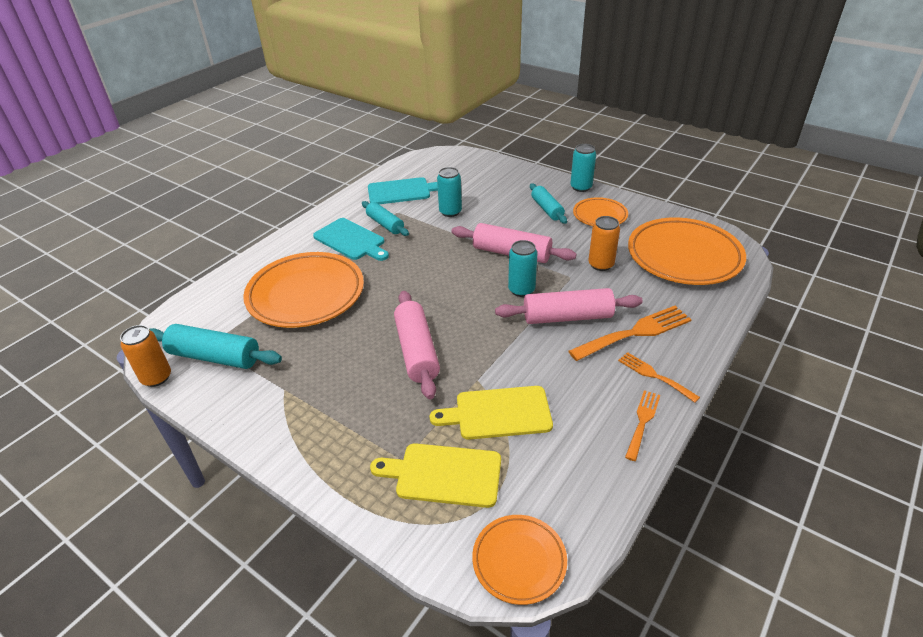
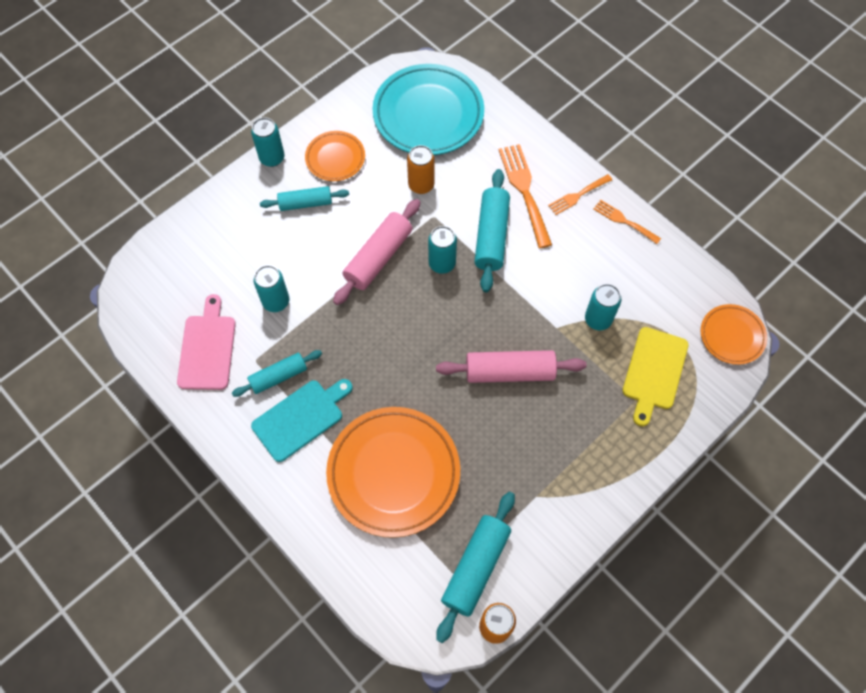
camera: 80 degrees left, 25 degrees up
turquoise cutting board [368,177,438,204] -> pink cutting board [177,294,236,390]
yellow cutting board [429,386,553,440] -> turquoise can [585,284,621,330]
pink rolling pin [495,288,643,324] -> turquoise rolling pin [474,169,510,292]
orange plate [628,218,746,285] -> turquoise plate [372,64,484,155]

